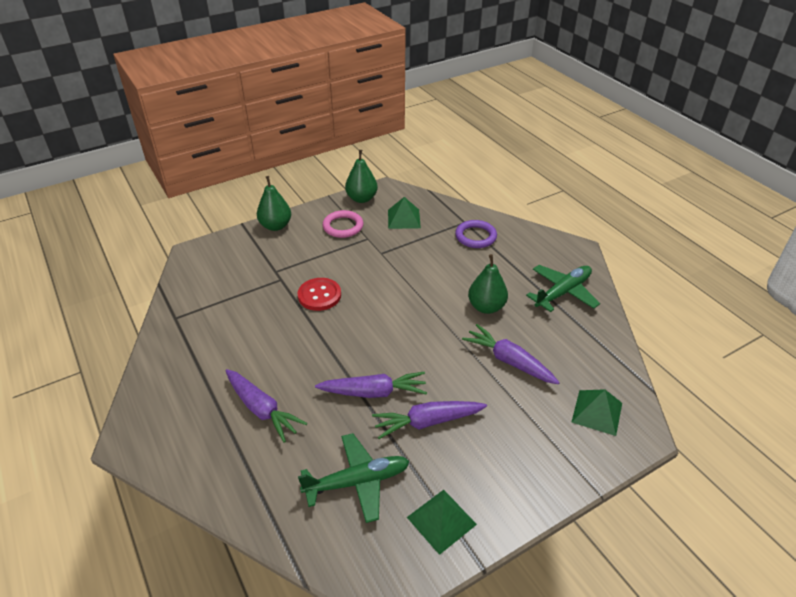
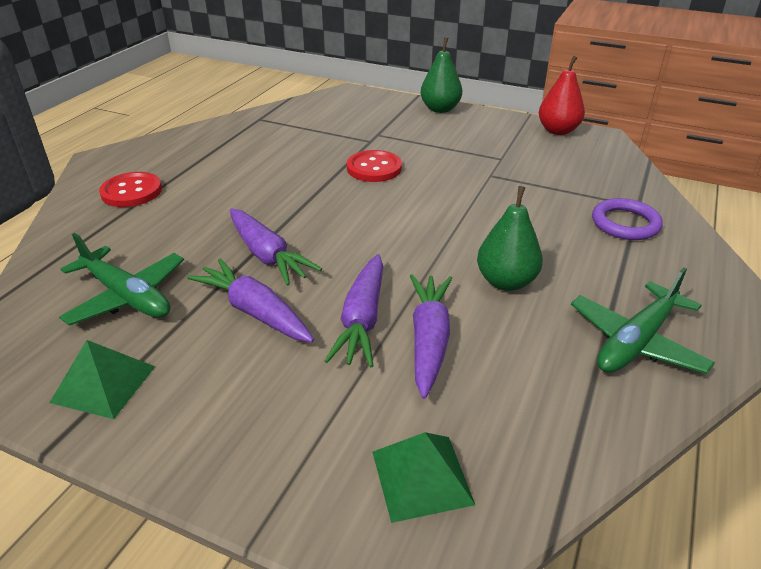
camera: 55 degrees right, 5 degrees down
purple carrot [225,369,307,443] -> purple carrot moved to [325,254,383,368]
pink ring [323,210,363,238] -> none
green pear [345,150,378,203] -> red pear [539,56,585,135]
green pyramid [388,197,421,229] -> none
green plane [526,265,600,312] -> green plane turned 120 degrees clockwise [571,267,715,374]
none -> red button [99,172,162,207]

